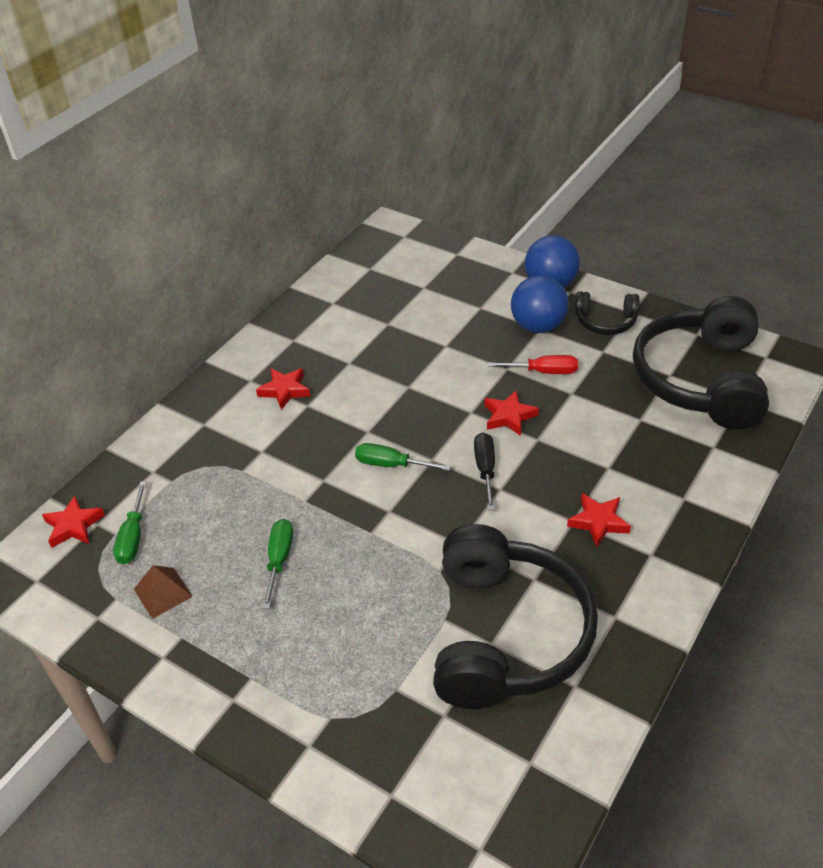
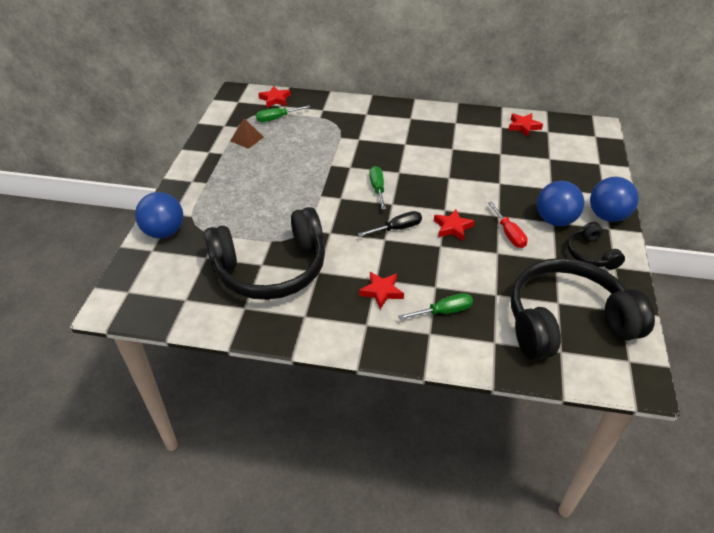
camera: 65 degrees right, 0 degrees up
red star [256,368,310,410] -> red star moved to [508,113,543,137]
green screwdriver [263,519,293,609] -> green screwdriver moved to [398,293,473,320]
none -> blue ball [135,192,184,239]

